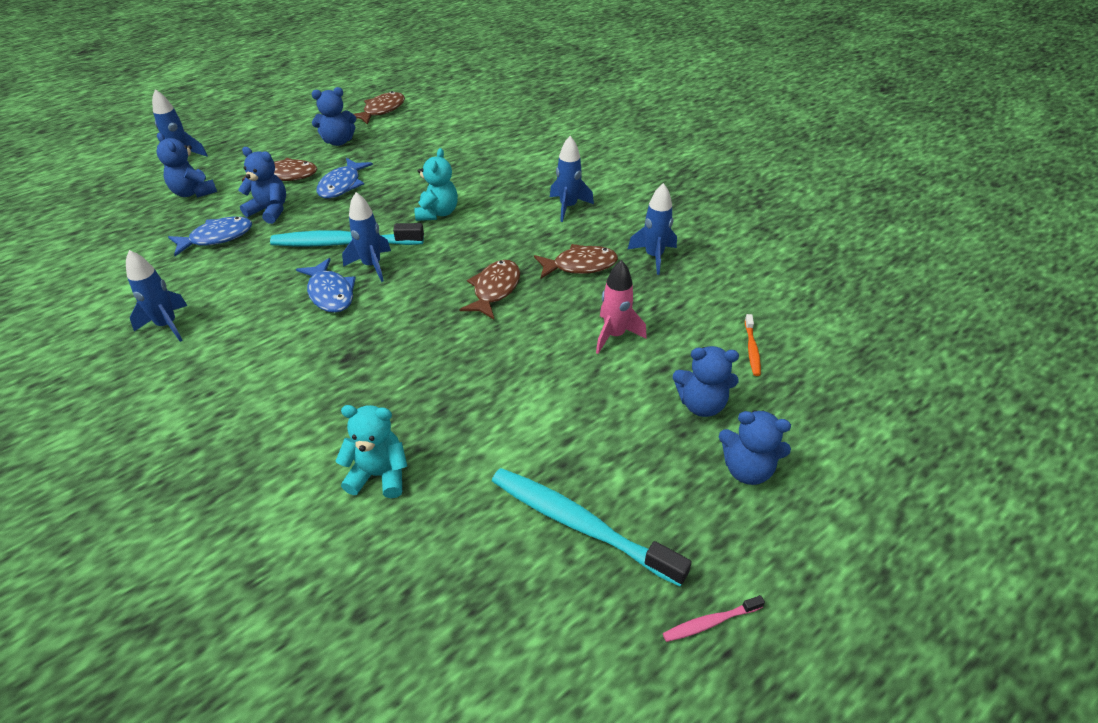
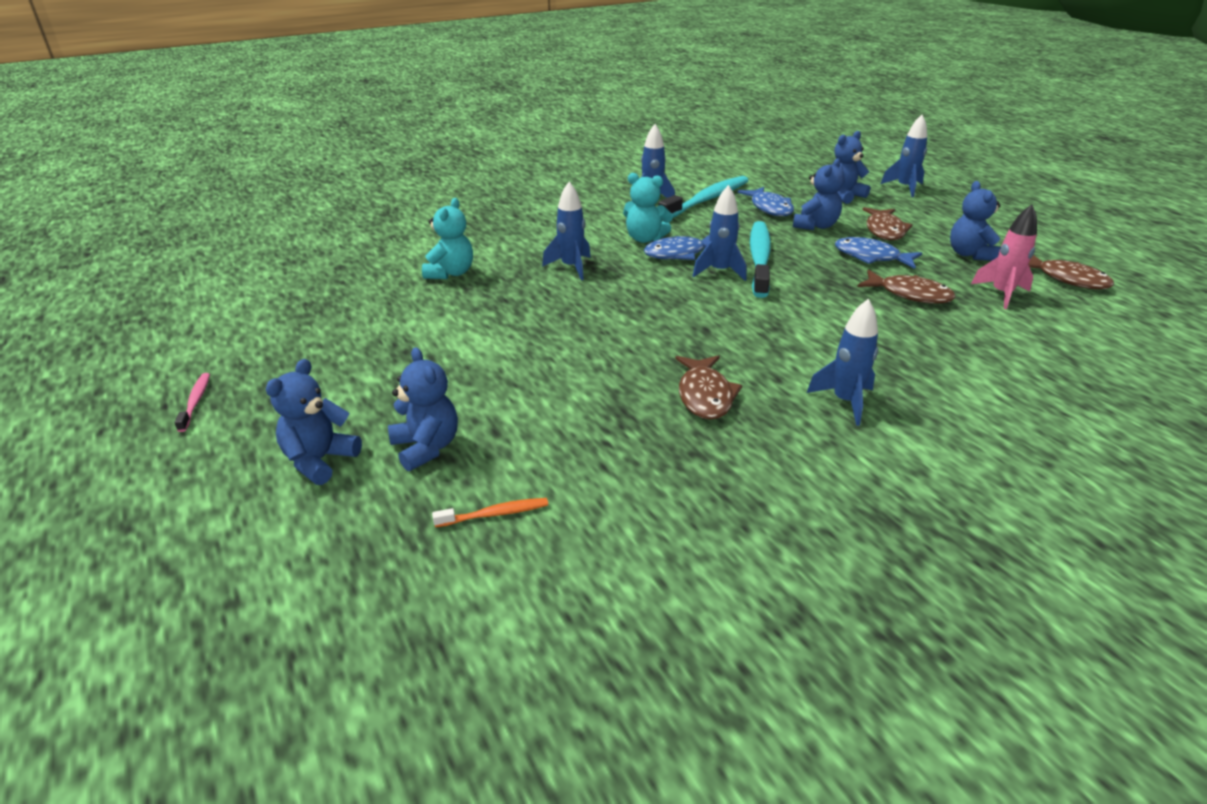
camera: 100 degrees right, 10 degrees down
turquoise teddy bear [414,148,458,221] -> turquoise teddy bear moved to [623,173,673,243]
brown fish [459,260,520,319] -> brown fish moved to [857,270,956,304]
turquoise toothbrush [492,468,692,586] -> turquoise toothbrush moved to [658,176,749,218]
pink rocket [596,260,647,354] -> pink rocket moved to [971,205,1037,309]
blue rocket [627,183,677,275] -> blue rocket moved to [542,182,591,280]
blue teddy bear [673,346,739,417] -> blue teddy bear turned 135 degrees clockwise [388,347,458,471]
orange toothbrush [745,314,761,376] -> orange toothbrush turned 150 degrees clockwise [432,498,548,527]

